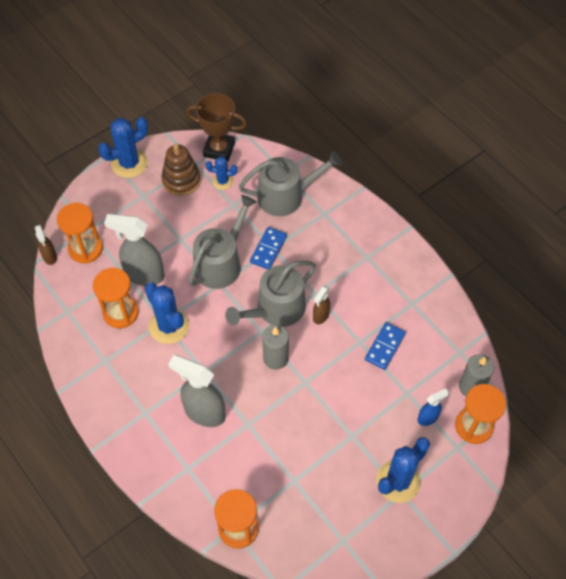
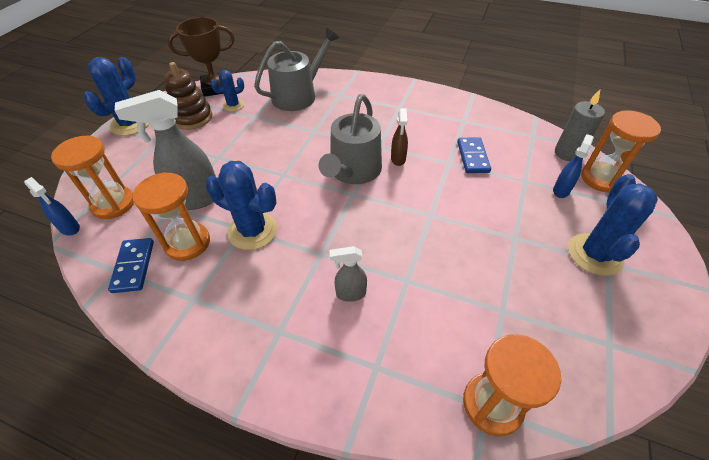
camera: 30 degrees left, 10 degrees down
brown spray bottle [35,225,57,265] -> blue spray bottle [24,177,80,235]
grey spray bottle [168,355,226,427] -> grey spray bottle [329,246,367,302], size x0.52
grey watering can [188,195,257,289] -> none
blue domino [250,227,287,269] -> blue domino moved to [108,238,154,293]
grey candle [262,325,289,370] -> none

